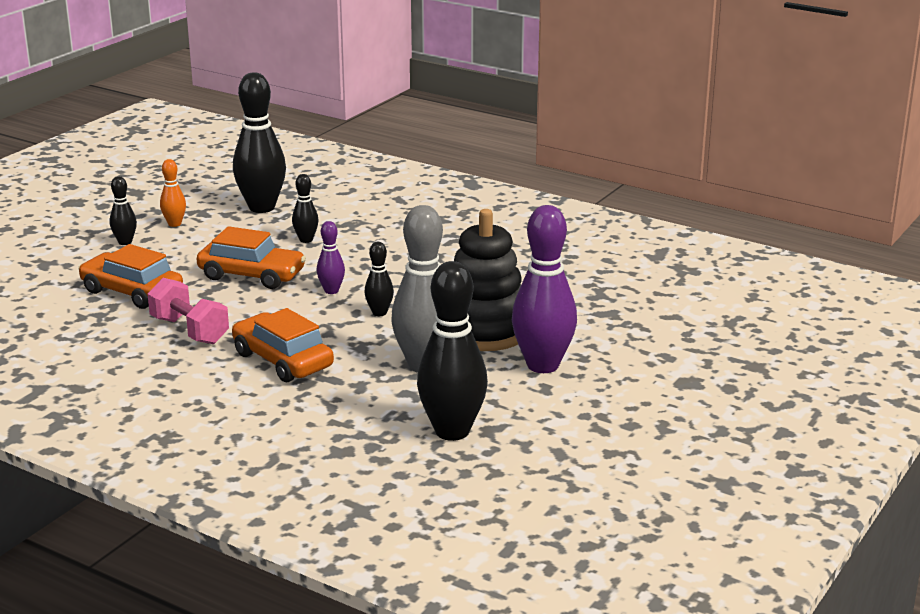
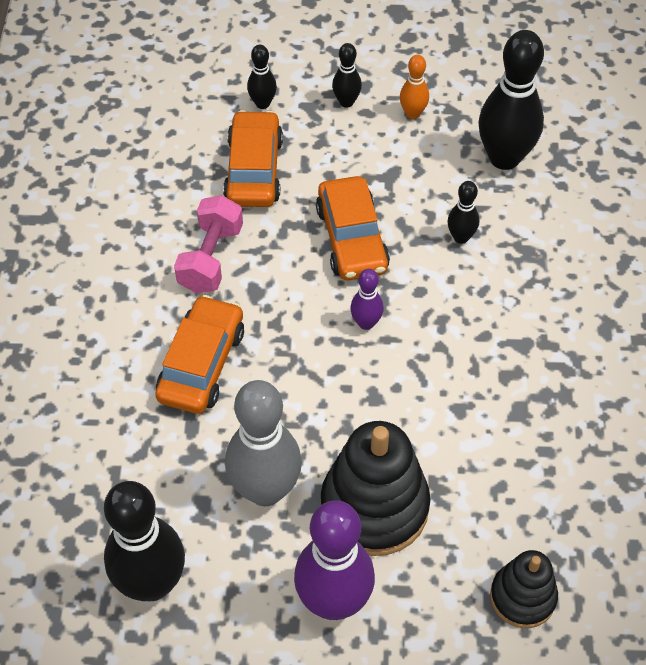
camera: 60 degrees right, 30 degrees up
black bowling pin [365,242,394,316] -> black bowling pin moved to [247,45,277,109]
none -> black stacking toy [490,550,558,628]

